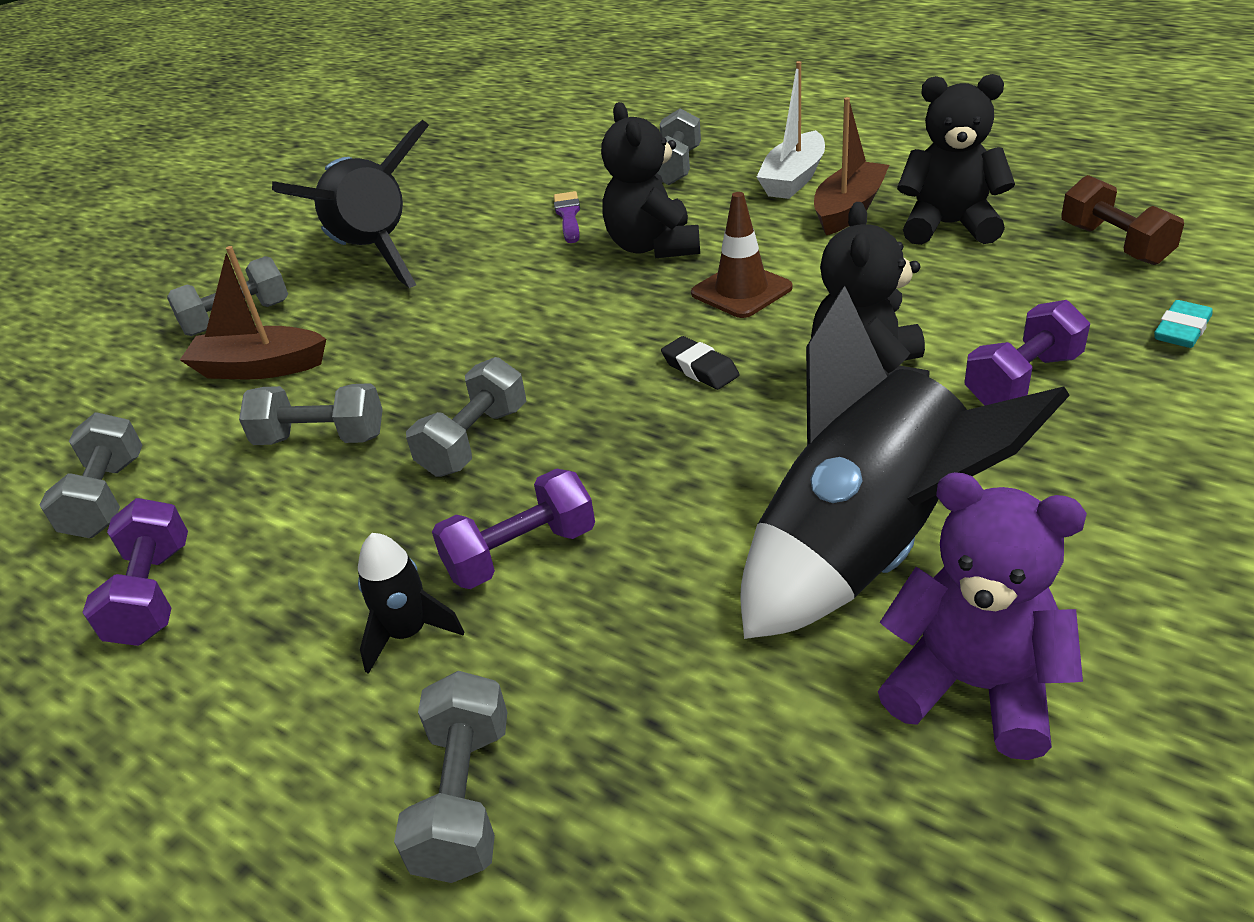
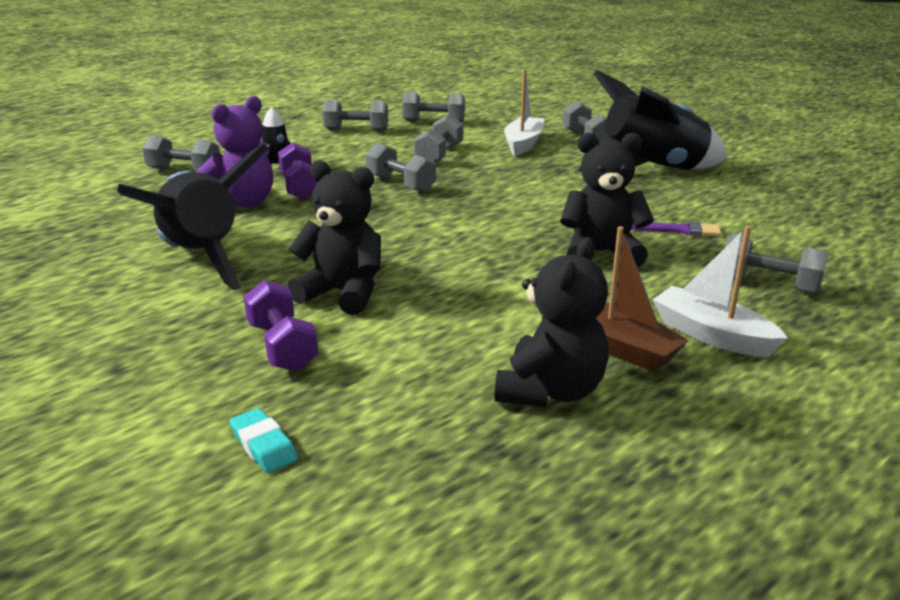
camera: 100 degrees right, 10 degrees down
purple dumbbell [83,498,188,646] -> grey dumbbell [322,100,388,131]
brown boat [180,246,326,379] -> white boat [504,69,544,156]
black eraser [661,336,739,390] -> none
brown traffic cone [691,192,793,318] -> none
purple teddy bear [878,472,1087,760] -> purple teddy bear moved to [197,96,273,208]
brown dumbbell [1061,175,1184,265] -> none

